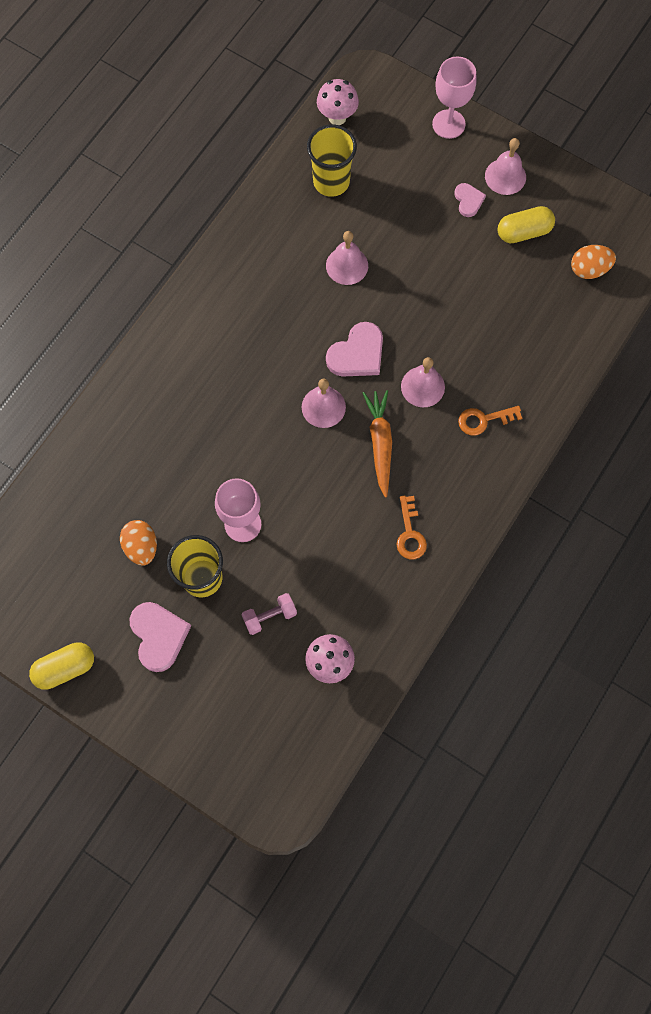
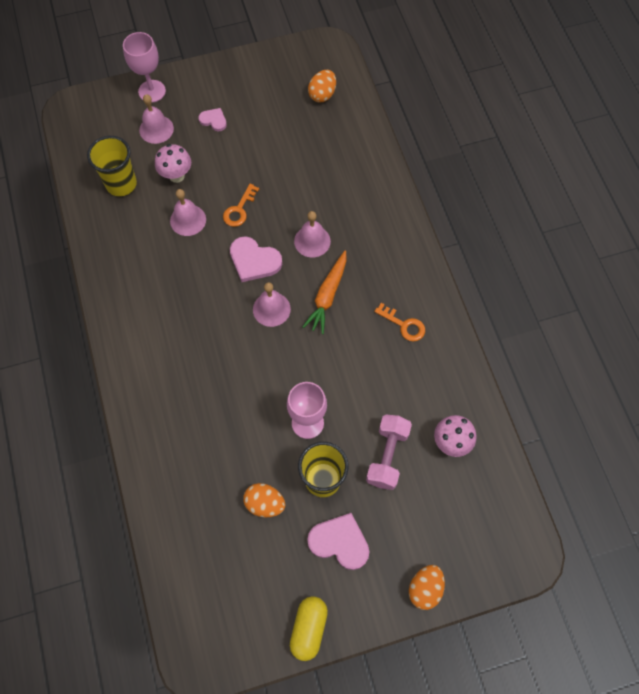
camera: 50 degrees left, 5 degrees down
pink dumbbell [242,593,297,635] -> pink dumbbell [366,414,412,490], size x1.53
pink mushroom [317,79,359,125] -> pink mushroom moved to [155,144,191,183]
pink heart [326,322,383,377] -> pink heart turned 120 degrees clockwise [230,236,282,282]
orange carrot [363,390,392,498] -> orange carrot turned 105 degrees counterclockwise [303,250,347,334]
orange key [458,406,522,436] -> orange key moved to [223,184,259,227]
pink bell [485,138,526,195] -> pink bell moved to [139,94,174,144]
yellow capsule [498,206,555,243] -> none
none -> orange egg [409,565,445,610]

